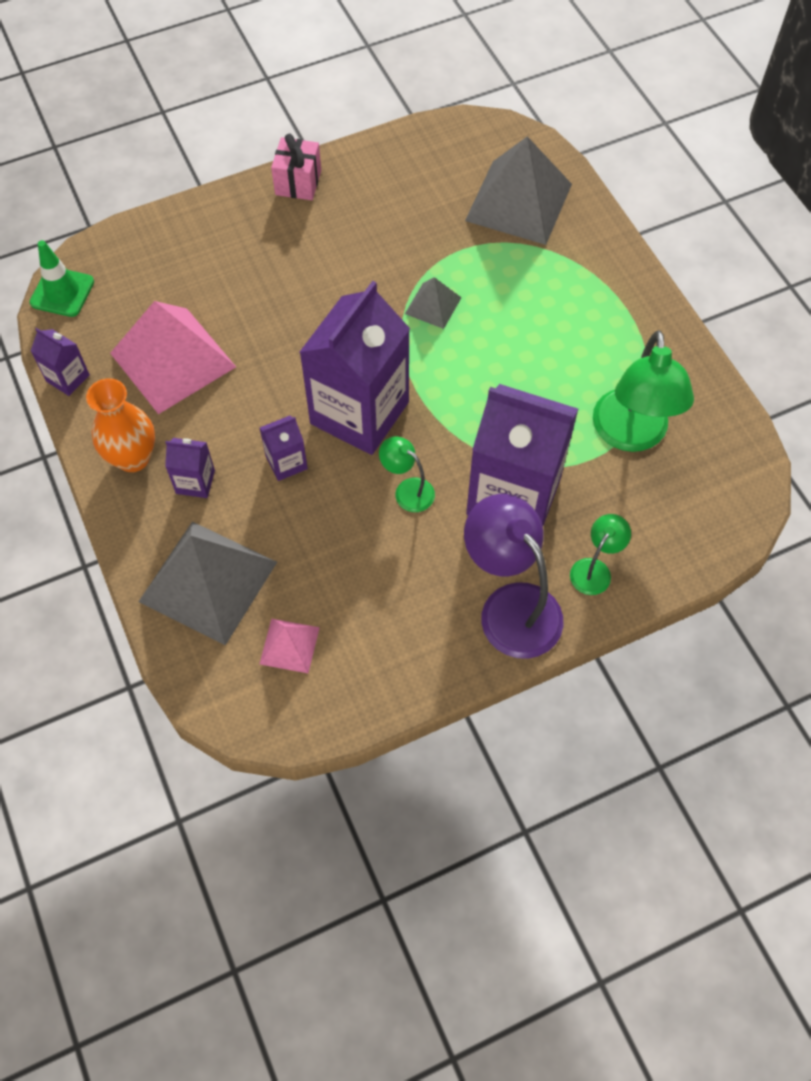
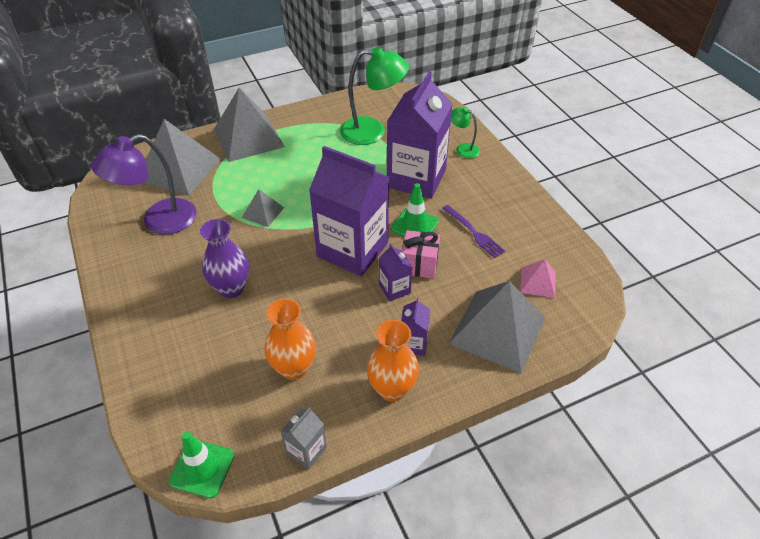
camera: 90 degrees left, 15 degrees down
purple carton [31,328,90,396] -> grey carton [280,407,327,470]
pink pyramid [110,301,236,414] -> orange vase [265,299,316,380]
pink gift [271,133,321,200] -> pink gift moved to [402,230,440,279]
green lamp [379,436,435,512] -> green traffic cone [391,183,439,237]
purple lamp [464,494,563,659] -> purple lamp moved to [91,134,196,235]
none -> purple vase [200,219,249,298]
none -> grey pyramid [214,88,285,162]
none -> purple fork [442,205,506,258]

